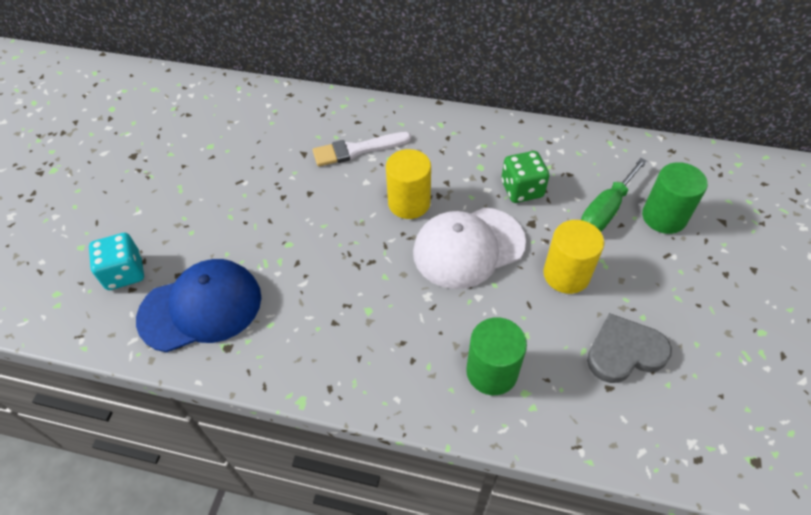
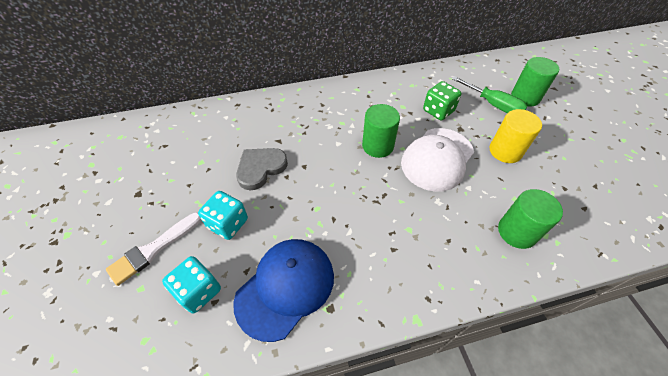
camera: 30 degrees left, 0 degrees up
white brush [313,132,411,167] -> white brush moved to [106,212,201,286]
yellow cylinder [386,149,431,219] -> green cylinder [362,104,400,158]
green screwdriver [581,158,647,232] -> green screwdriver turned 60 degrees counterclockwise [452,76,527,113]
grey heart [587,313,672,383] -> grey heart moved to [236,148,288,190]
none -> turquoise dice [198,191,248,240]

